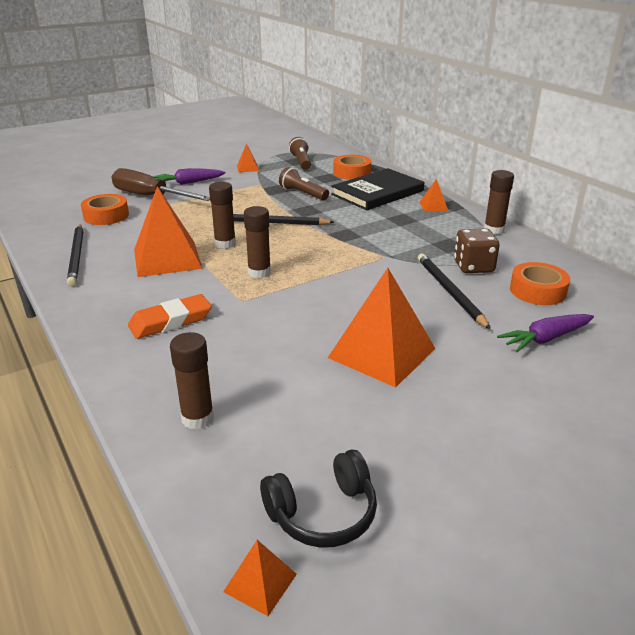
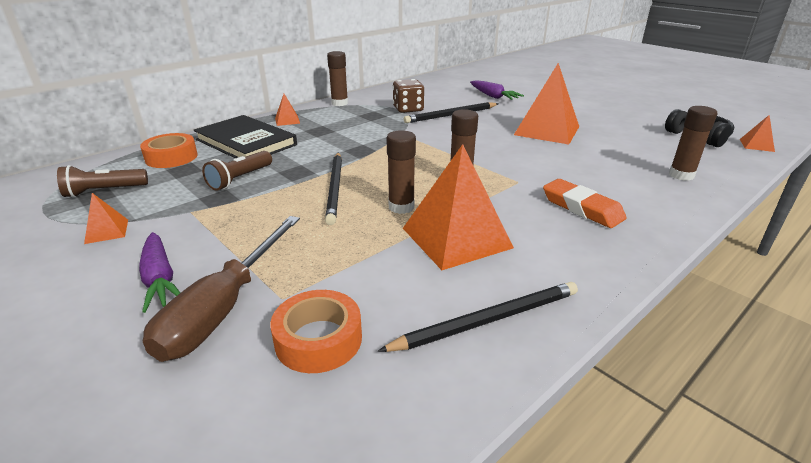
camera: 100 degrees left, 0 degrees up
orange tape [510,262,570,305] -> none

